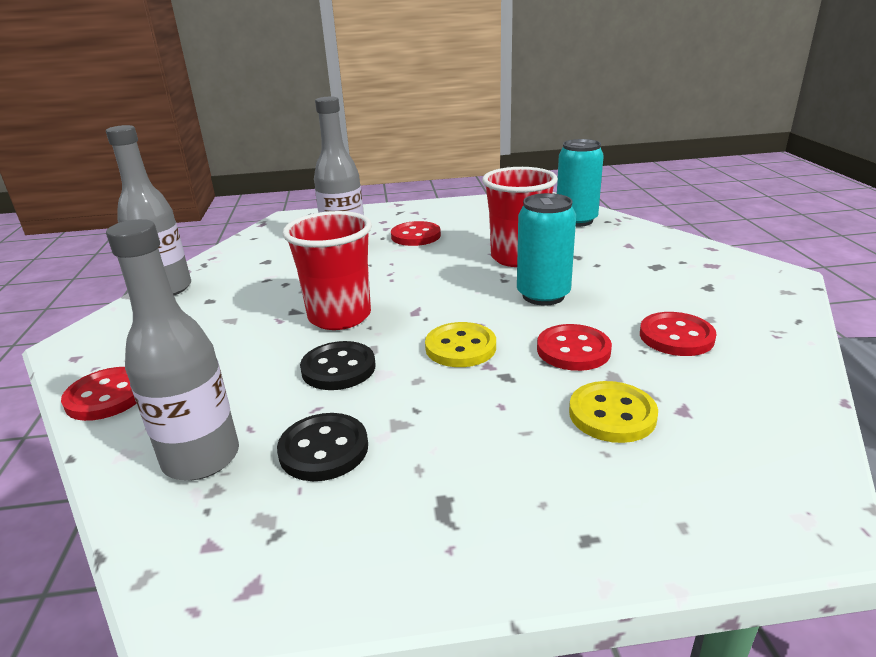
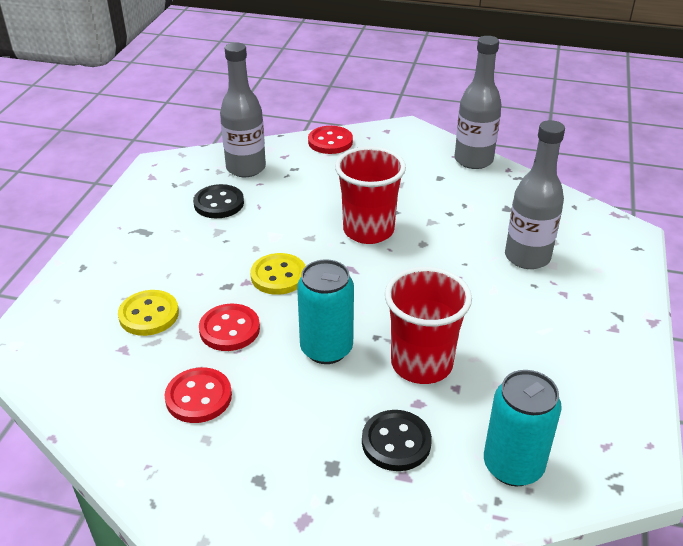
camera: 110 degrees right, 10 degrees up
black button [300,341,375,390] -> black button moved to [362,410,432,471]
red button [391,221,441,246] -> none

